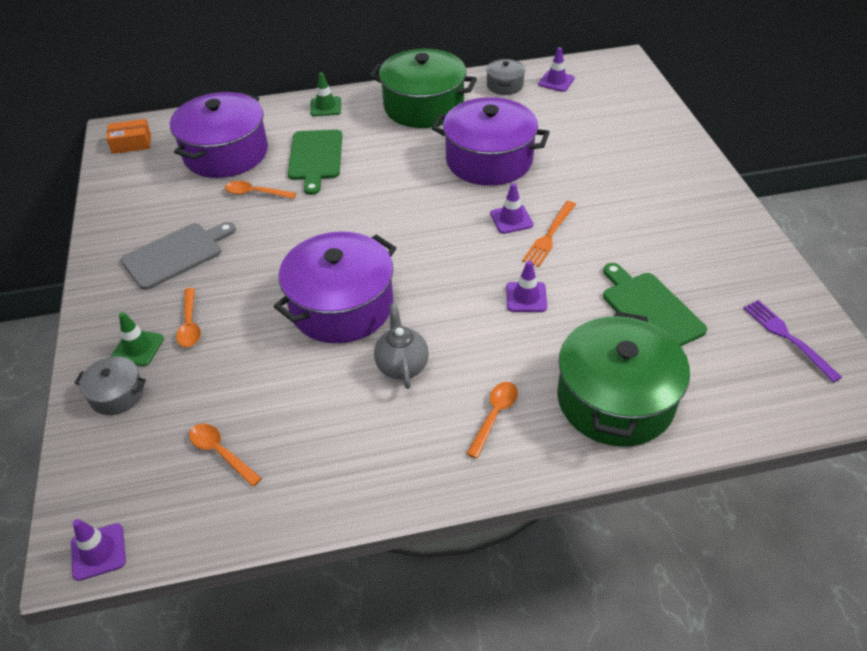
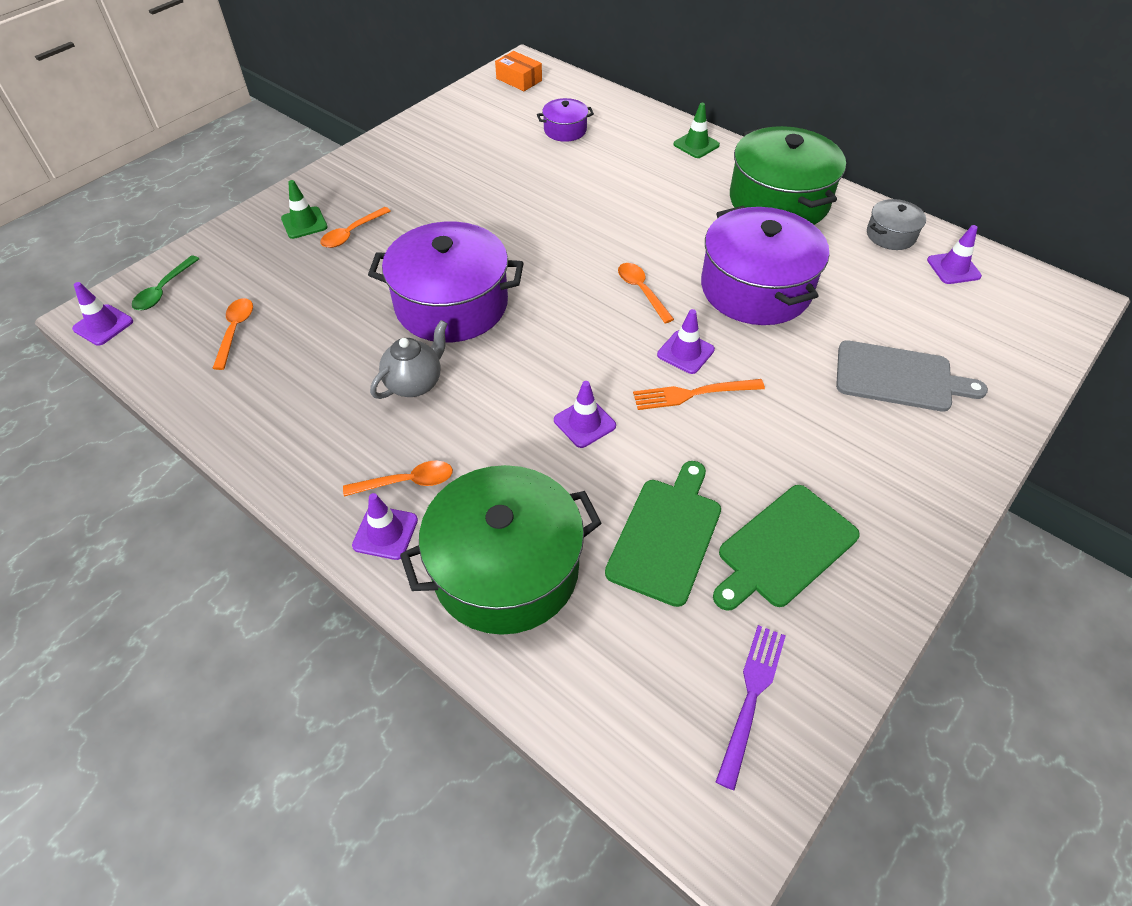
camera: 50 degrees right, 5 degrees up
grey pot [74,356,146,415] -> none
grey cutting board [121,222,236,290] -> grey cutting board moved to [836,340,988,412]
purple pot [170,92,268,178] -> purple pot [537,98,594,142], size x0.47
orange spoon [225,181,296,199] -> orange spoon moved to [618,263,674,323]
green cutting board [288,130,342,195] -> green cutting board moved to [713,485,860,611]
none -> green spoon [132,255,199,310]
none -> purple traffic cone [352,493,418,560]

